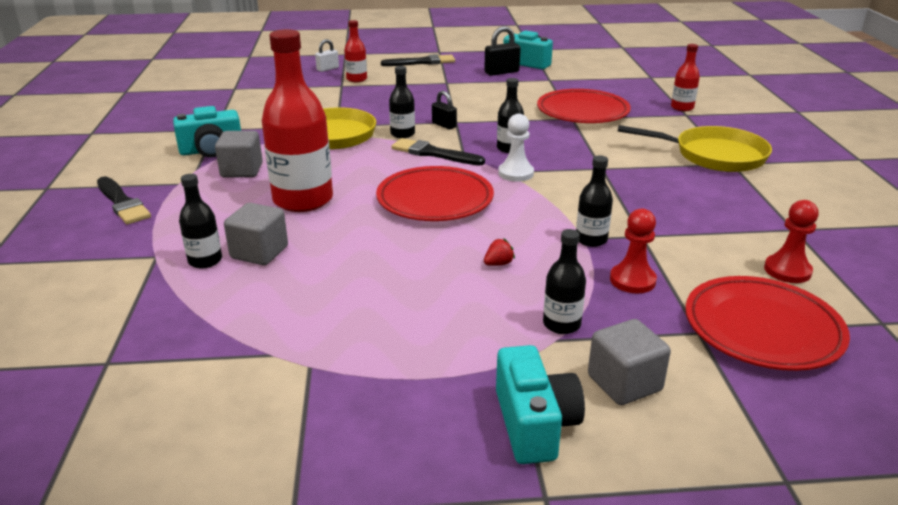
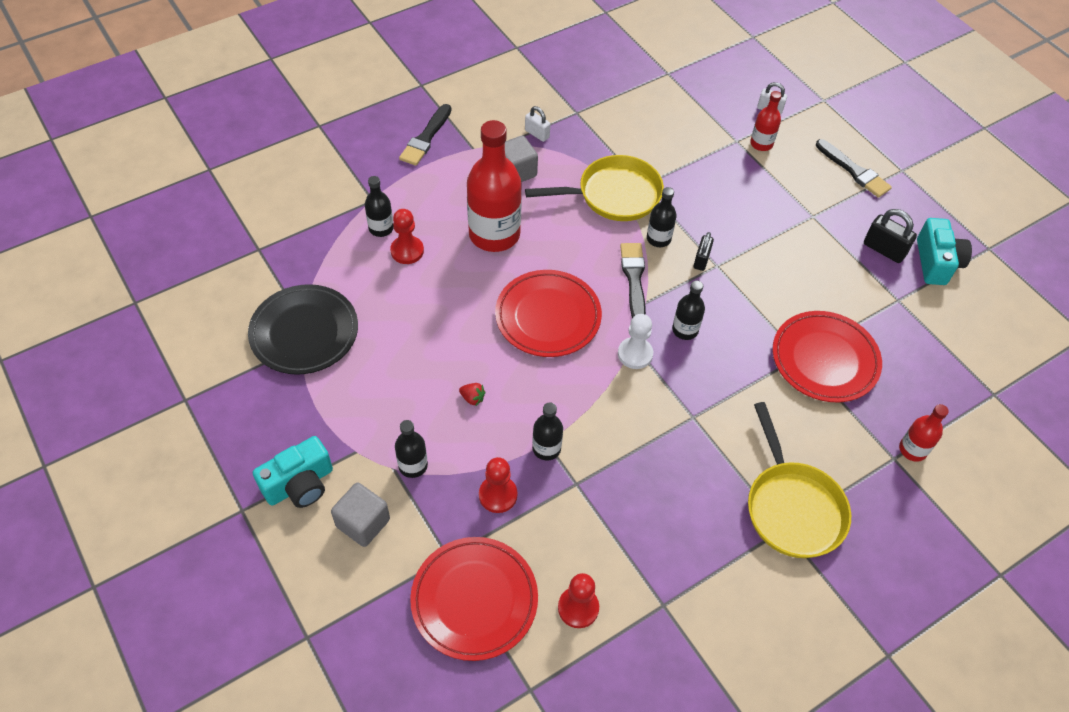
camera: 60 degrees right, 25 degrees up
turquoise camera [173,106,241,158] -> white padlock [525,106,550,142]
grey cube [224,203,288,265] -> red pawn [390,209,424,264]
none -> black plate [248,284,358,375]

